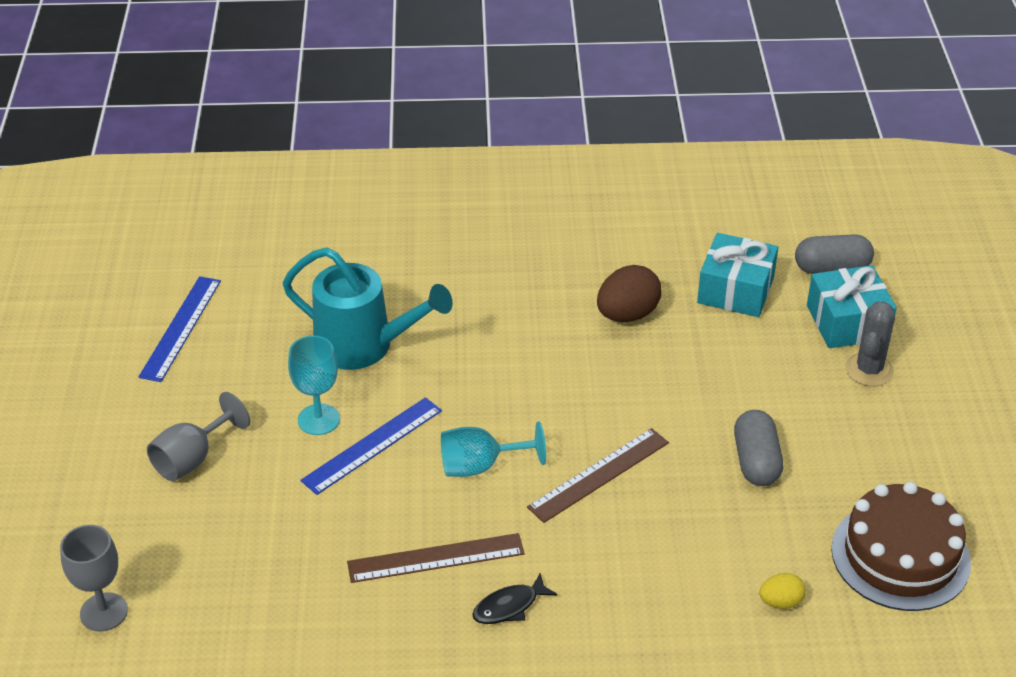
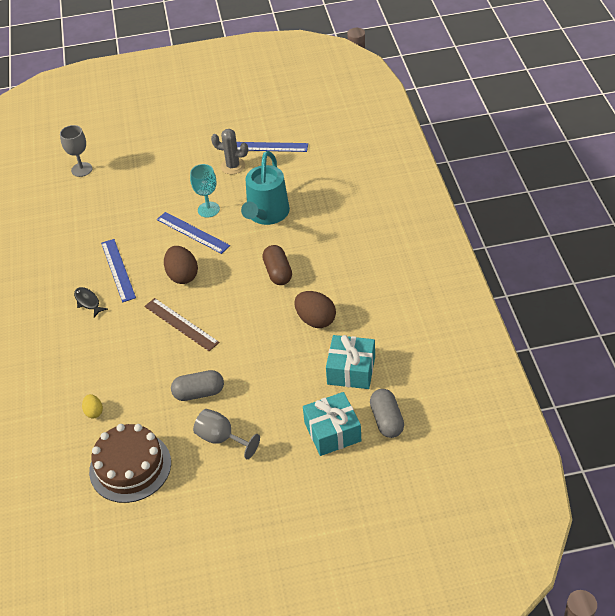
camera: 85 degrees right, 5 degrees up
grey goblet [147,392,250,481] -> grey goblet moved to [193,409,260,459]
brown ruler [347,533,525,583] -> blue ruler [101,239,136,302]
turquoise goblet [441,422,546,477] -> brown egg [164,246,198,284]
grey cactus [845,302,895,386] -> grey cactus moved to [211,129,248,174]
none -> brown capsule [262,245,292,285]

